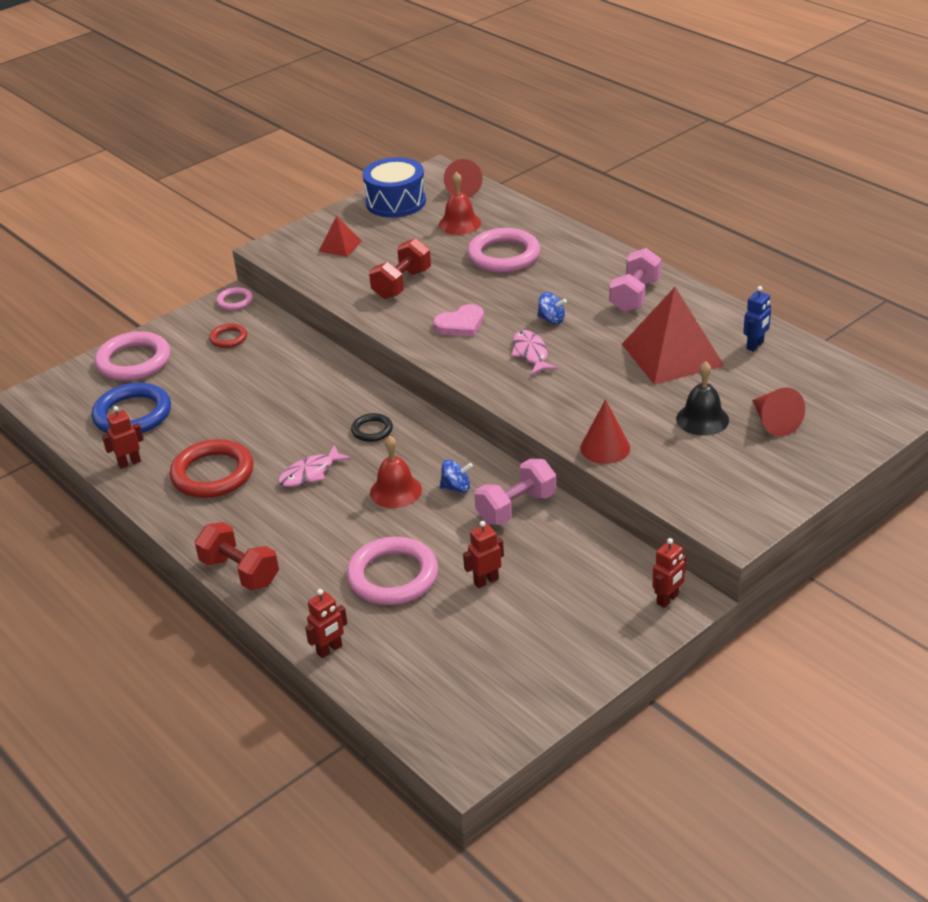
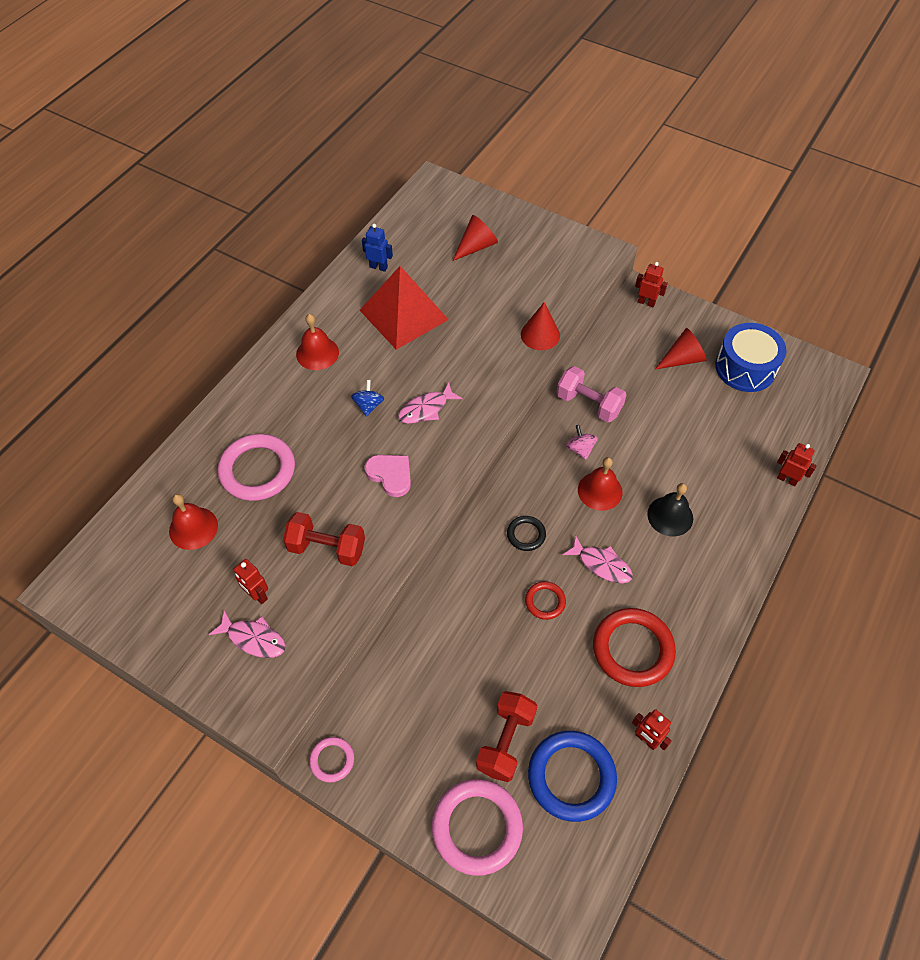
camera: 110 degrees left, 20 degrees up
red dumbbell [195,522,279,590] -> red dumbbell moved to [476,691,537,782]
red ring [209,323,247,348] -> red ring moved to [525,581,566,620]
red pyramid [319,216,362,257] -> pink fish [209,611,286,658]
pink ring [347,537,438,605] -> none
blue drum [363,157,426,218] -> blue drum moved to [715,323,787,392]
blue spinning top [440,460,473,493] -> pink spinning top [566,425,598,460]
red cone [444,159,482,198] -> red cone moved to [655,328,707,369]
red robot [463,521,504,588] -> red robot moved to [234,559,268,604]
pink dumbbell [609,248,662,312] -> red bell [296,314,339,370]
black bell [676,361,729,436] -> black bell moved to [647,483,693,536]

